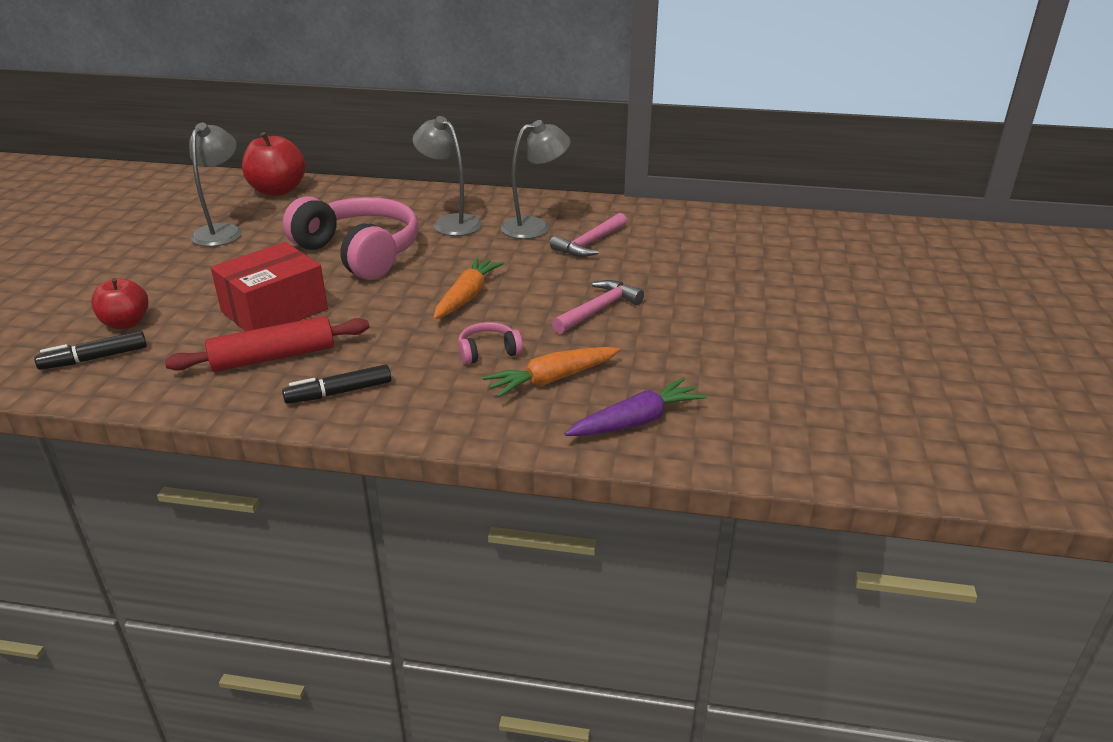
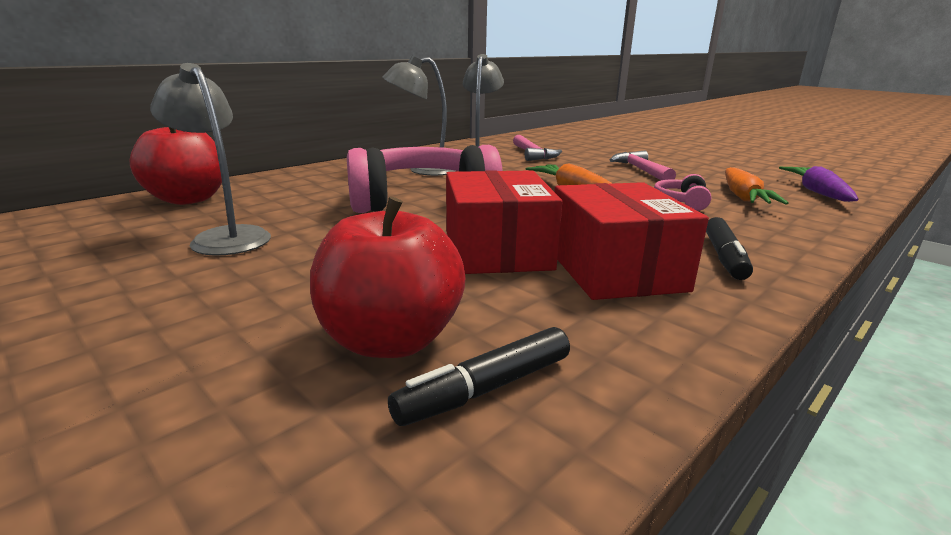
camera: 55 degrees left, 10 degrees down
black marker [34,331,147,370] -> black marker turned 45 degrees clockwise [388,327,570,426]
red apple [91,278,149,329] -> red apple [310,197,466,358], size x1.53
red rolling pin [165,316,370,372] -> red box [554,182,709,300]

